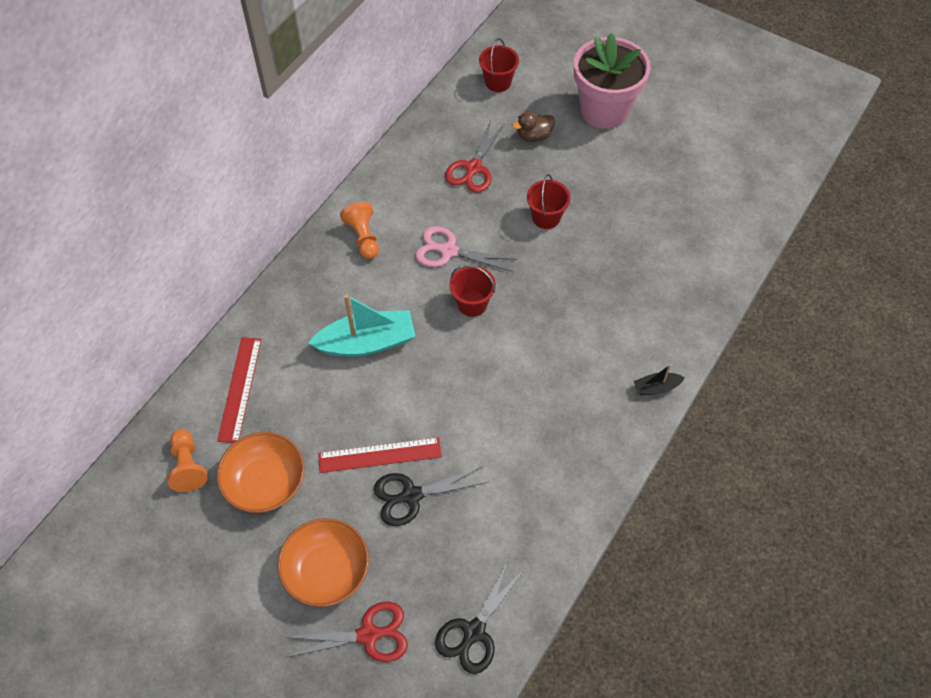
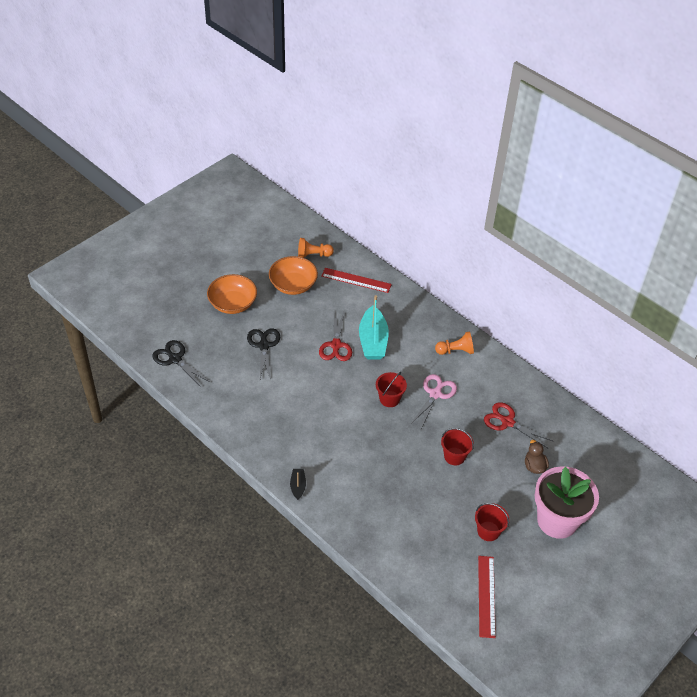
camera: 100 degrees right, 10 degrees down
red scissors [284,602,408,662] -> red scissors moved to [319,312,352,361]
red ruler [318,437,442,473] -> red ruler moved to [478,556,496,638]
red bucket [479,38,519,92] -> red bucket moved to [475,503,509,541]

